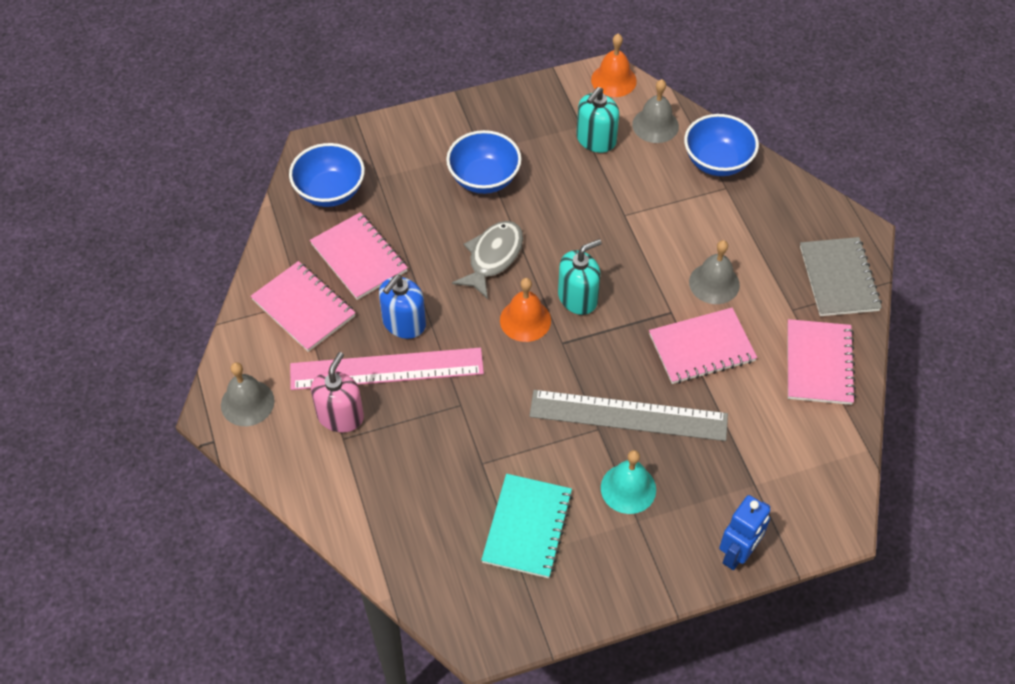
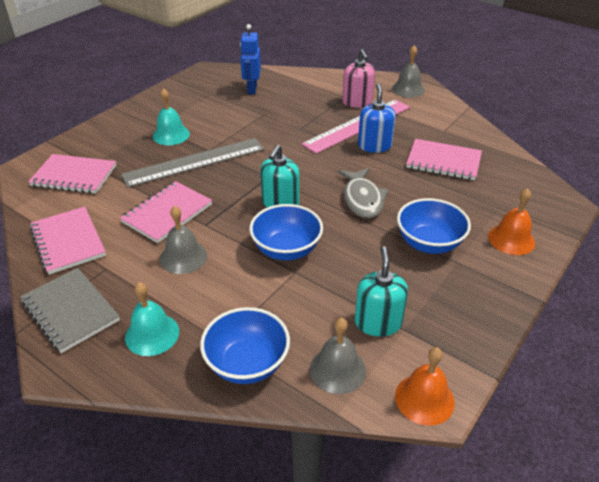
camera: 145 degrees right, 15 degrees down
pink notebook [251,261,355,352] -> pink notebook moved to [28,154,116,194]
blue bowl [289,143,365,207] -> blue bowl moved to [249,204,323,261]
turquoise notebook [481,474,573,578] -> none
orange bell [500,278,551,342] -> orange bell moved to [488,188,535,255]
blue robot [719,495,770,570] -> blue robot moved to [240,24,261,94]
none -> turquoise bell [125,282,179,356]

